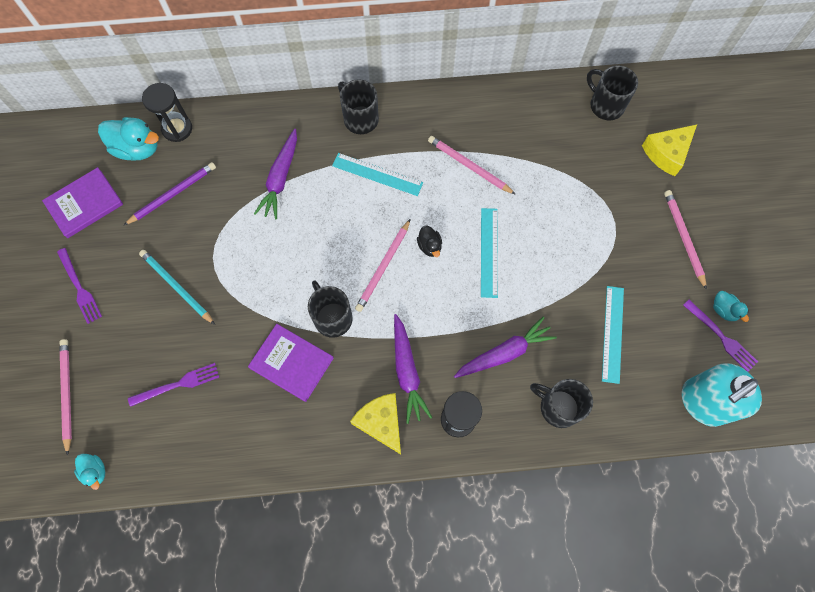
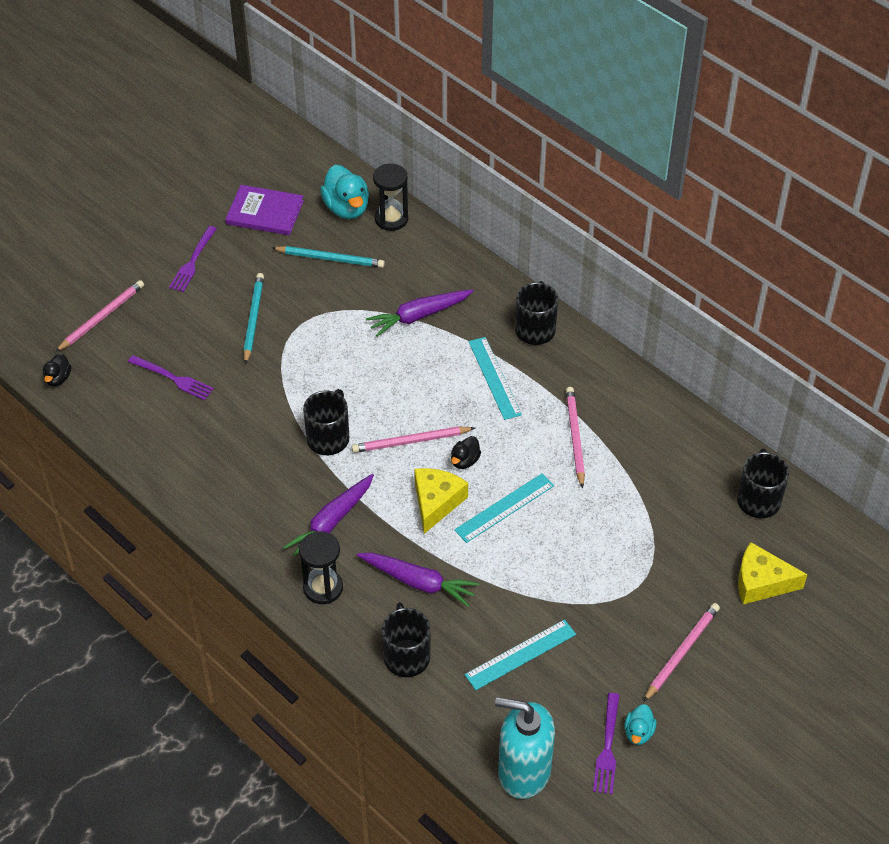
camera: 50 degrees right, 20 degrees down
turquoise duck [74,454,105,490] -> black duck [43,353,71,386]
purple pencil [124,162,216,225] -> turquoise pencil [272,246,385,268]
purple book [248,324,334,402] -> none
yellow cheese [350,393,401,454] -> yellow cheese moved to [414,468,468,534]

